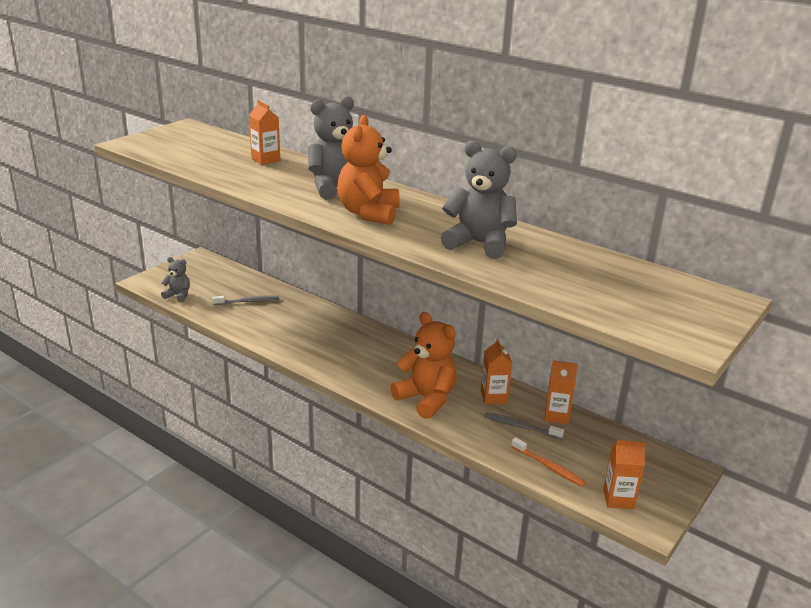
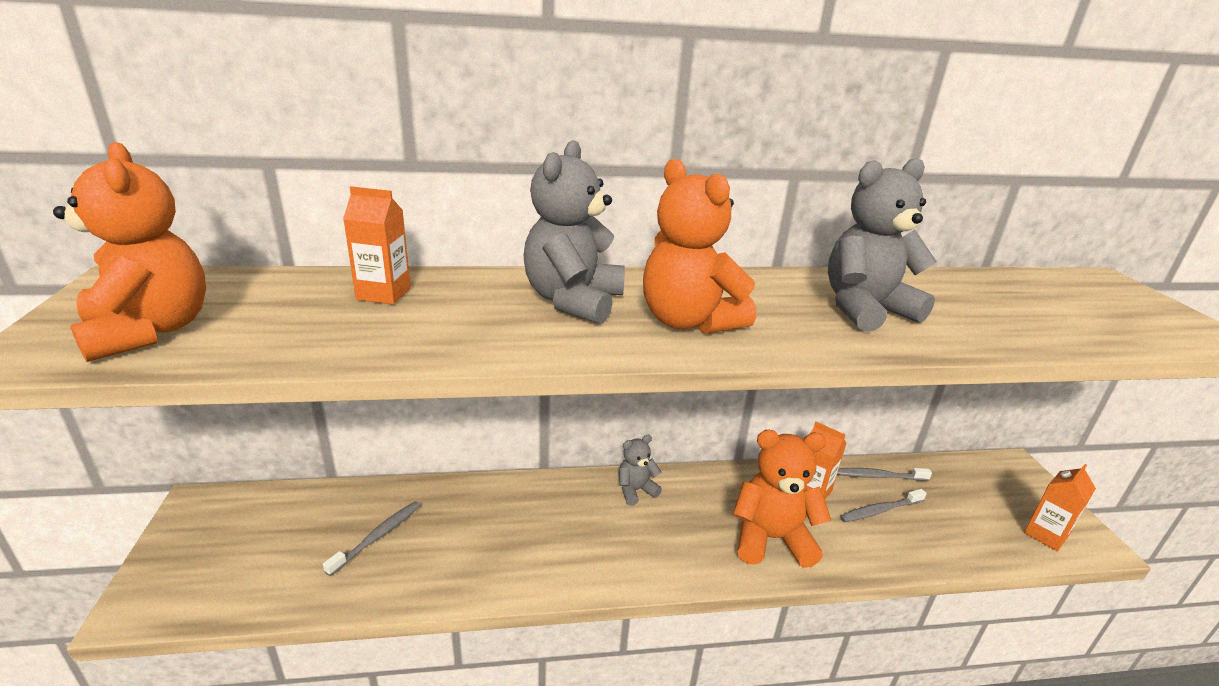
camera: 45 degrees left, 0 degrees up
grey teddy bear [161,257,190,302] -> grey teddy bear moved to [619,435,662,506]
orange toothbrush [511,437,586,487] -> none
orange carton [544,360,578,424] -> grey toothbrush [837,468,932,481]
none -> orange teddy bear [53,142,206,362]

